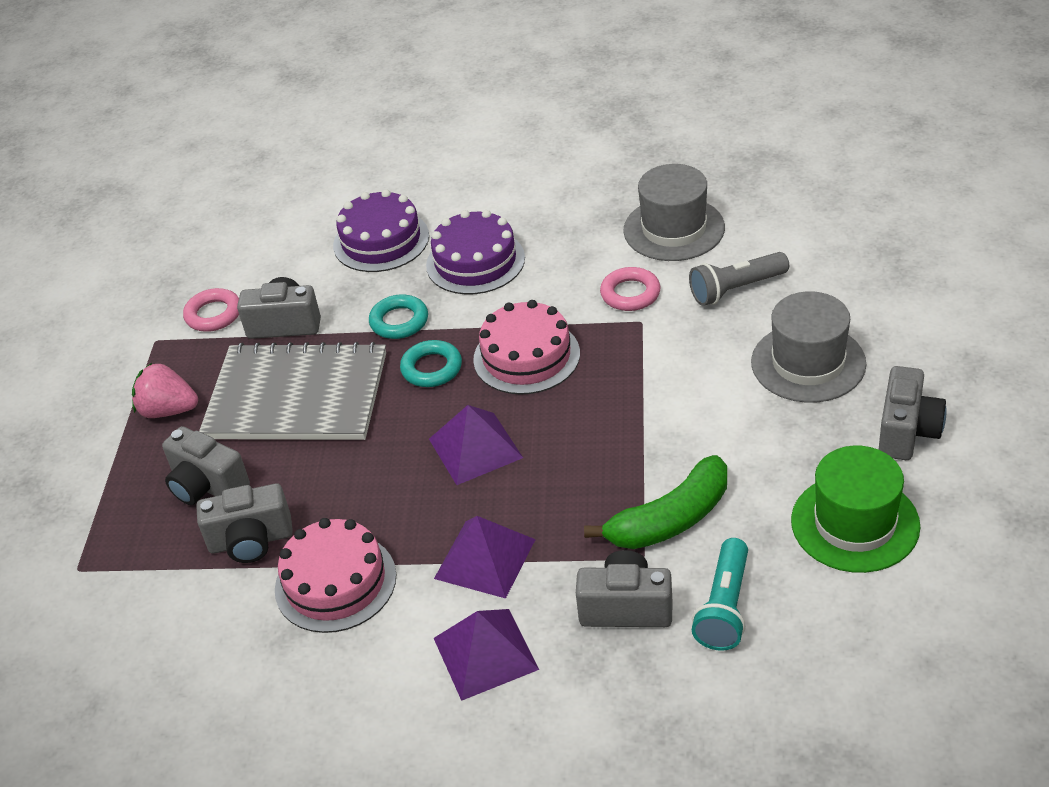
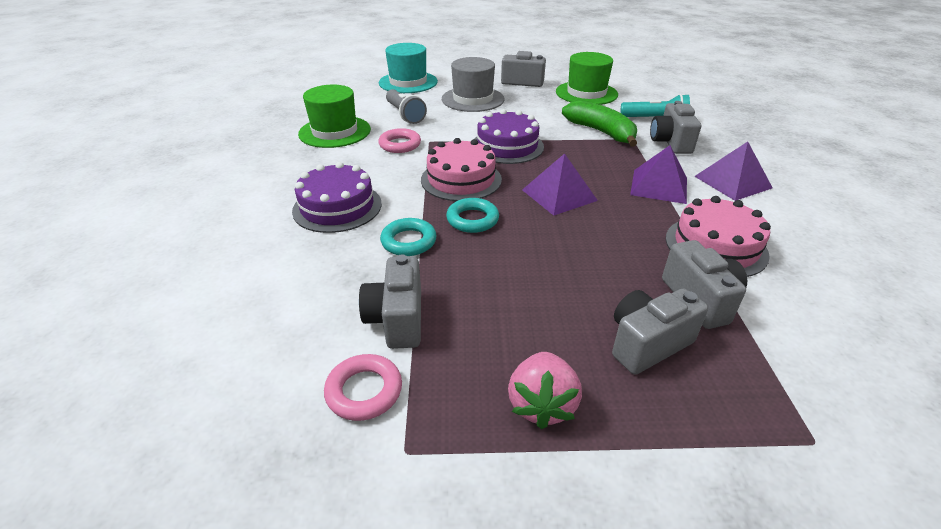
camera: 100 degrees left, 5 degrees down
grey camera [162,426,250,505] -> grey camera turned 150 degrees counterclockwise [612,289,708,375]
grey notebook [199,342,386,440] -> none
purple cake [333,189,429,272] -> purple cake moved to [474,109,544,164]
grey hat [623,164,725,261] -> green hat [298,85,371,148]
none -> turquoise hat [379,43,438,93]

